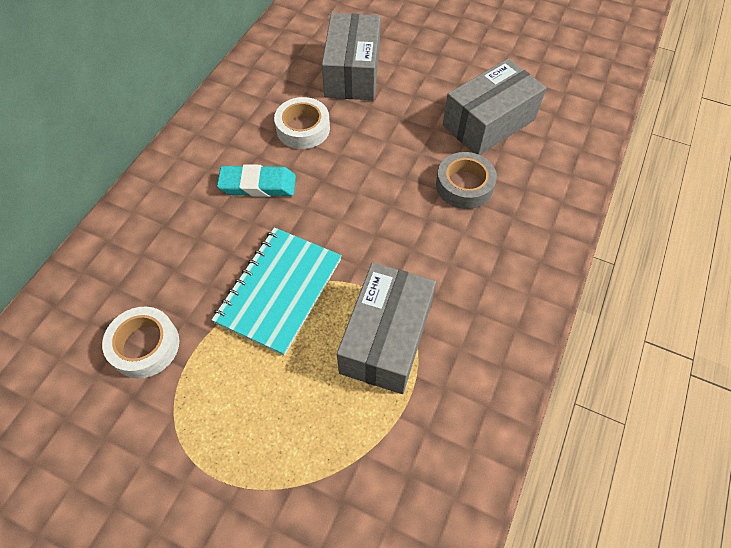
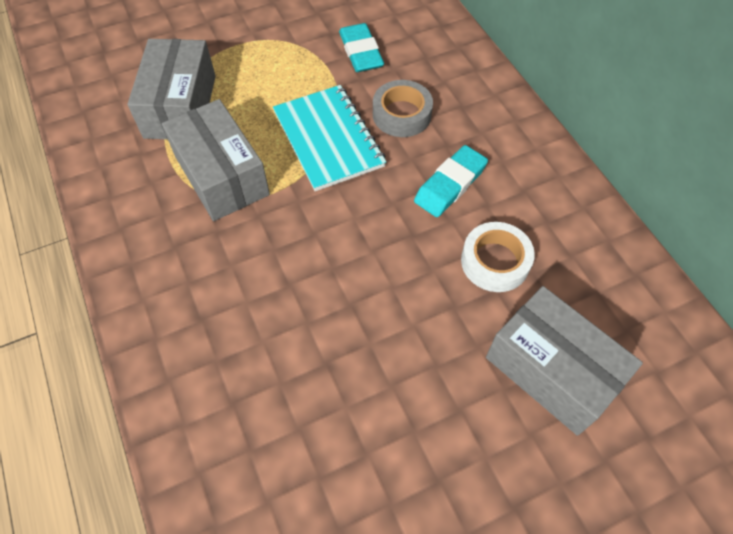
camera: 130 degrees right, 0 degrees up
white tape [102,307,179,378] -> turquoise eraser [339,23,384,72]
grey tape [436,152,497,209] -> grey tape moved to [373,80,433,137]
grey box [443,59,547,155] -> grey box moved to [127,39,216,139]

